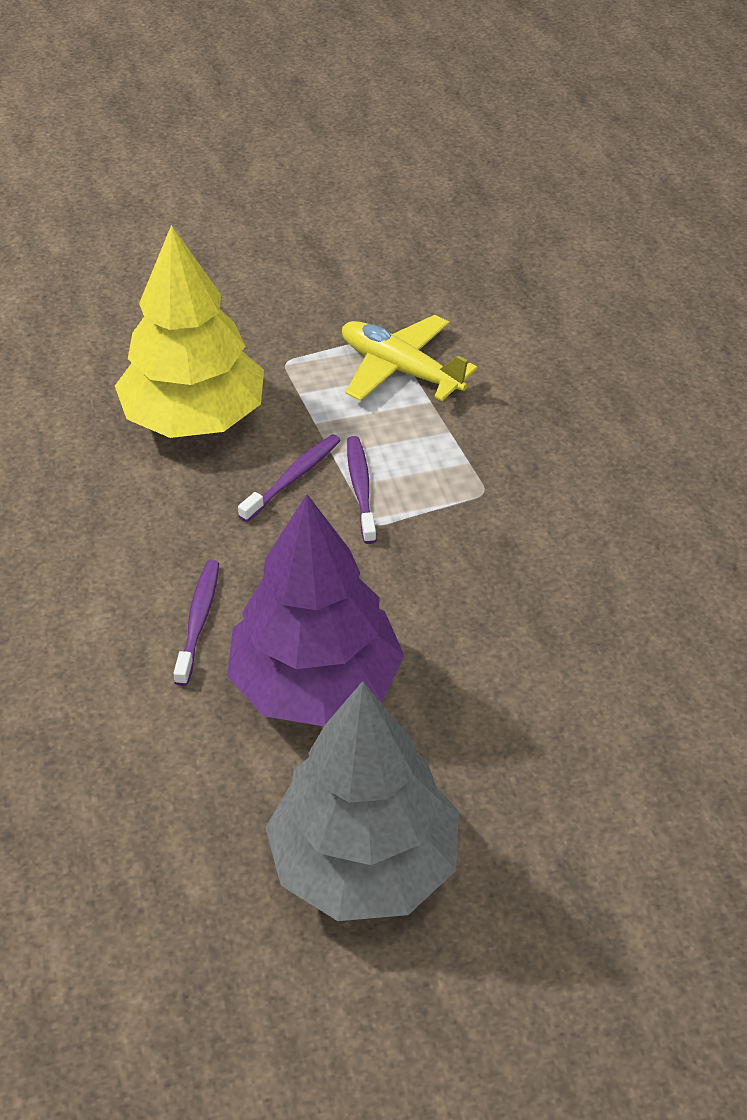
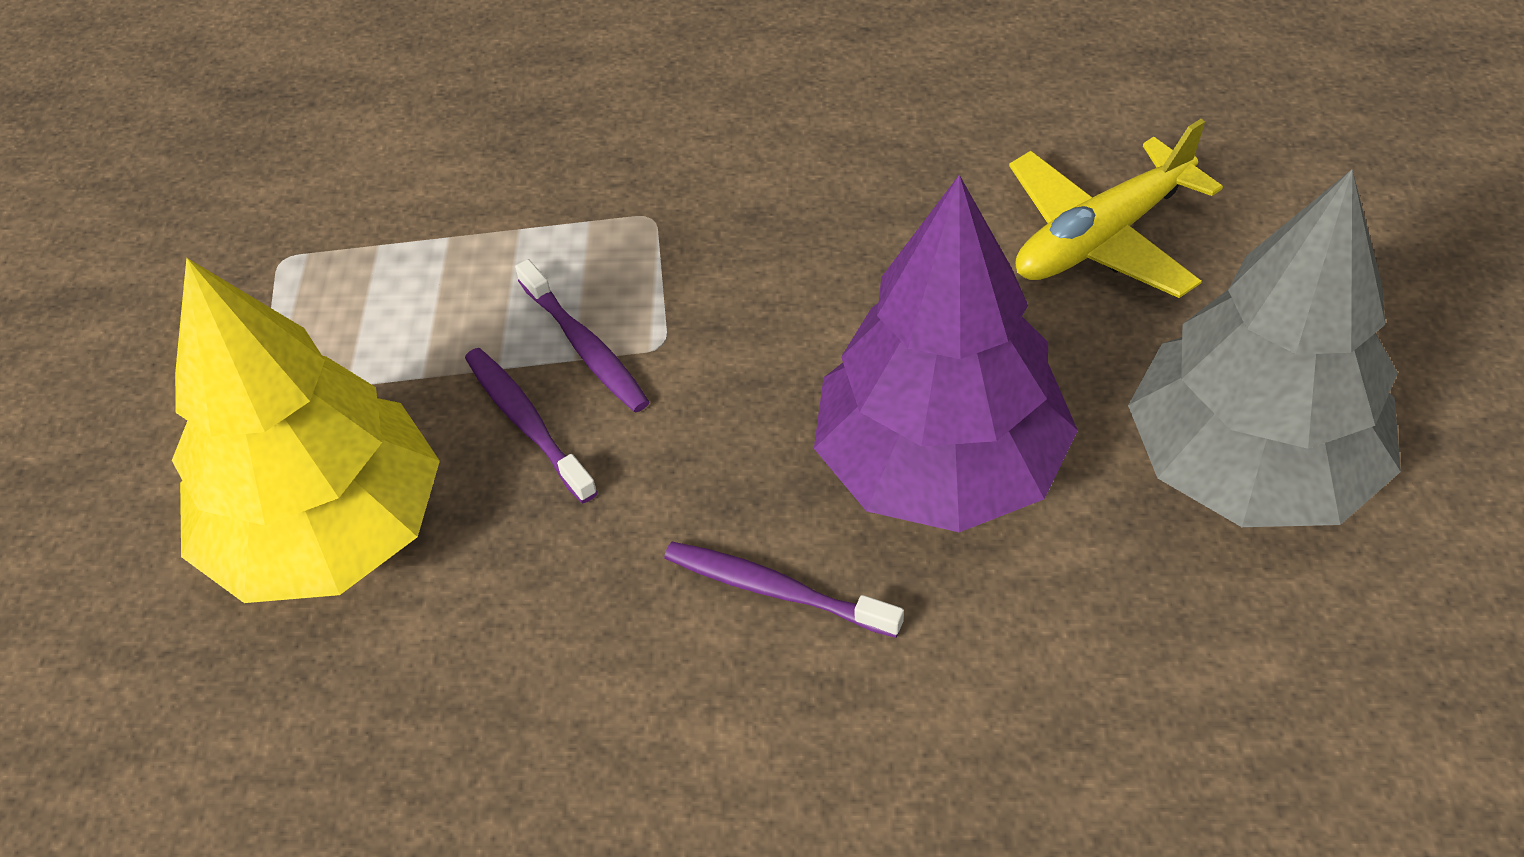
camera: 70 degrees left, 5 degrees up
yellow plane [342,315,478,401] -> yellow plane moved to [1009,119,1223,298]
purple toothbrush [347,436,376,544] -> purple toothbrush turned 135 degrees counterclockwise [515,259,649,413]

